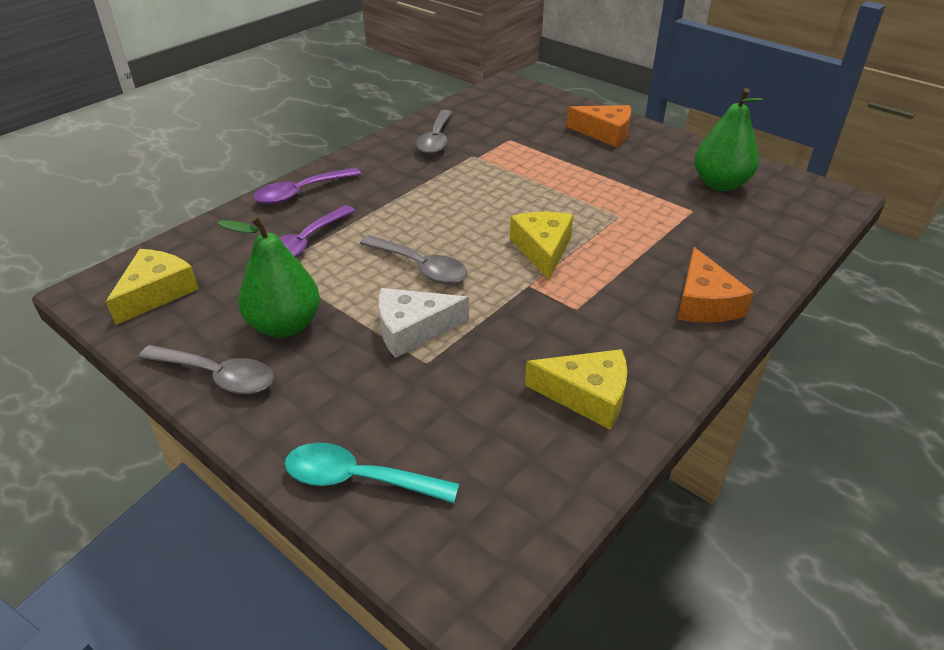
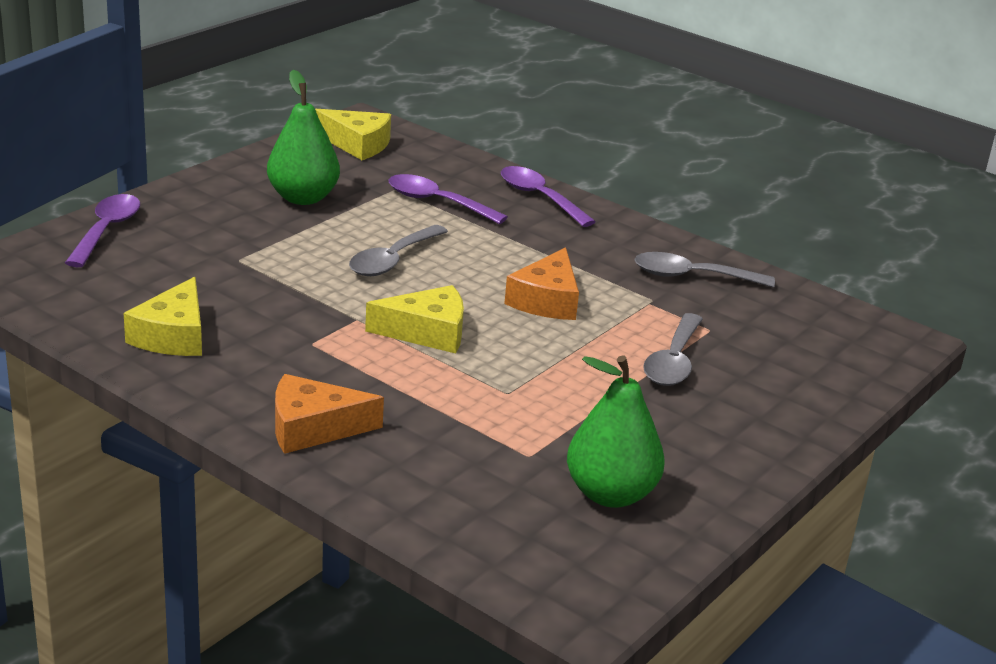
camera: 85 degrees right, 10 degrees down
grey spoon [138,345,274,394] -> grey spoon moved to [643,313,703,386]
turquoise spoon [285,443,459,503] -> purple spoon [65,194,140,267]
white cheese [378,288,469,358] -> none
orange cheese [566,105,631,147] -> orange cheese moved to [504,247,579,320]

